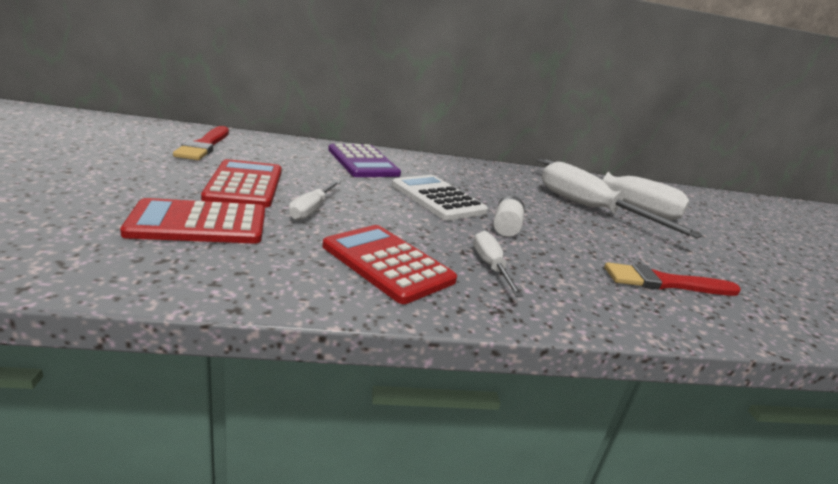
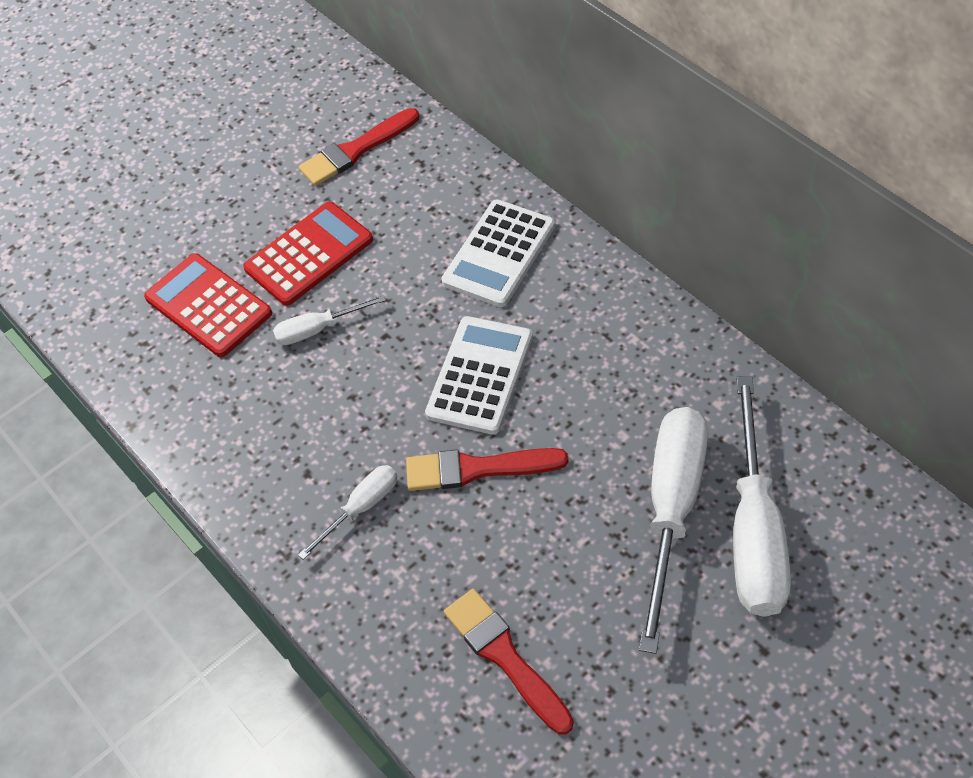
camera: 65 degrees right, 30 degrees up
red calculator [323,225,457,304] -> none
purple calculator [328,144,401,177] -> white calculator [441,199,555,307]
white battery [493,195,525,237] -> red brush [406,448,568,491]

